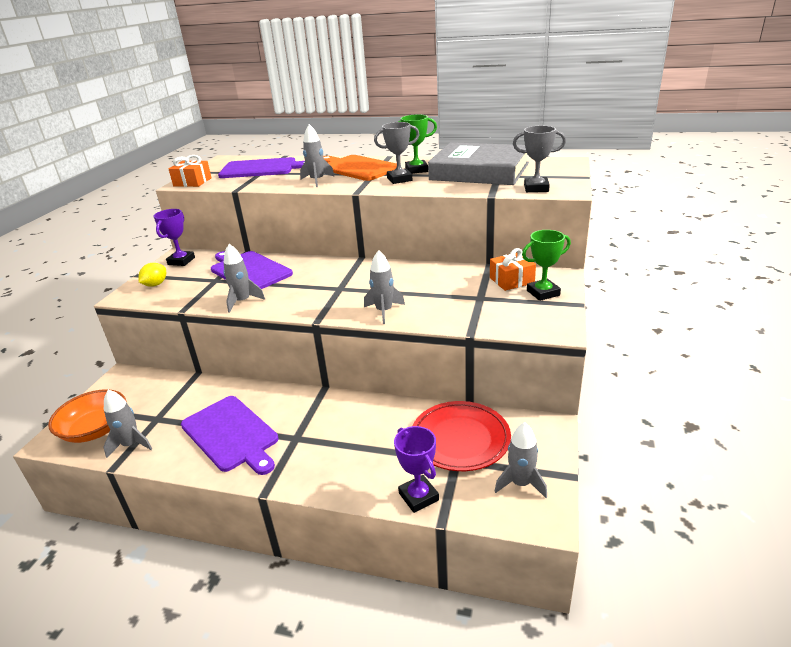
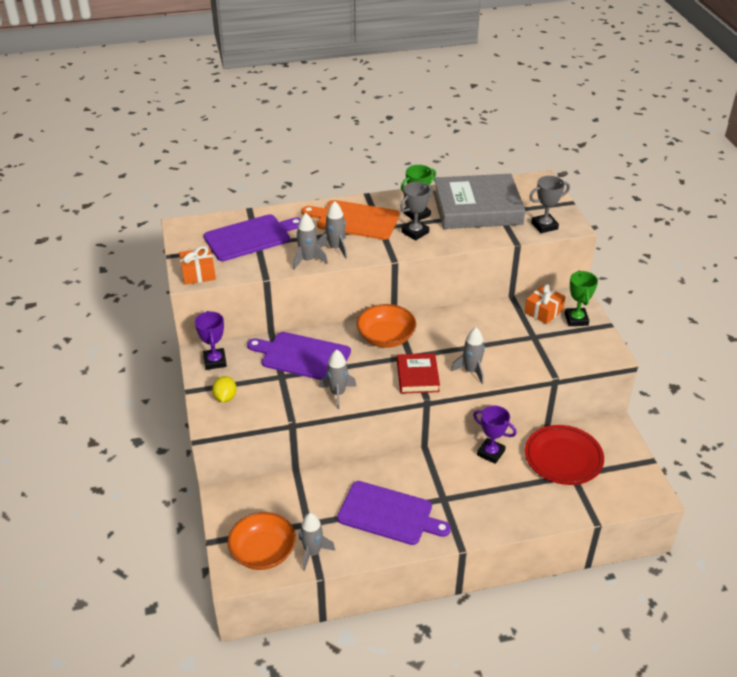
camera: 30 degrees left, 10 degrees up
purple trophy [394,426,439,513] -> purple trophy moved to [473,406,517,464]
grey rocket [494,422,547,498] -> grey rocket moved to [293,213,328,270]
green trophy [522,230,571,301] -> green trophy turned 45 degrees counterclockwise [565,270,598,326]
none -> orange bowl [357,304,416,348]
none -> red book [397,353,440,394]

